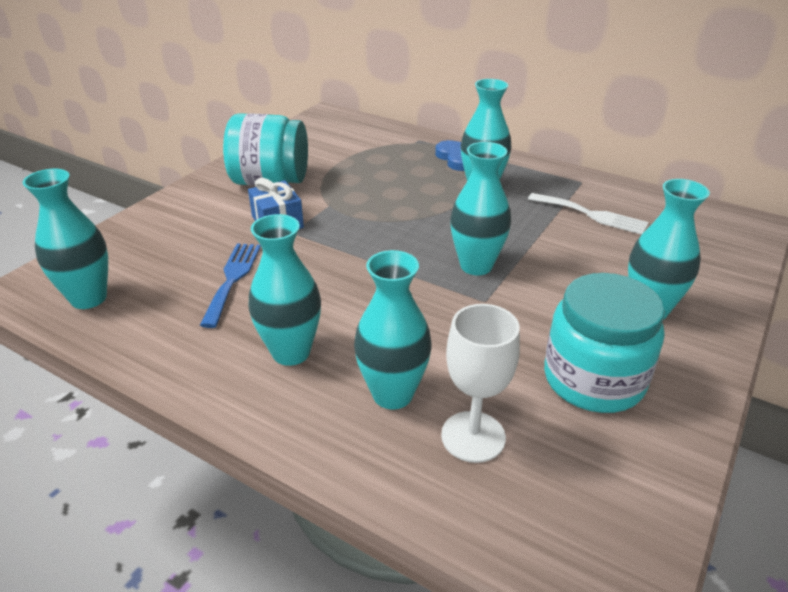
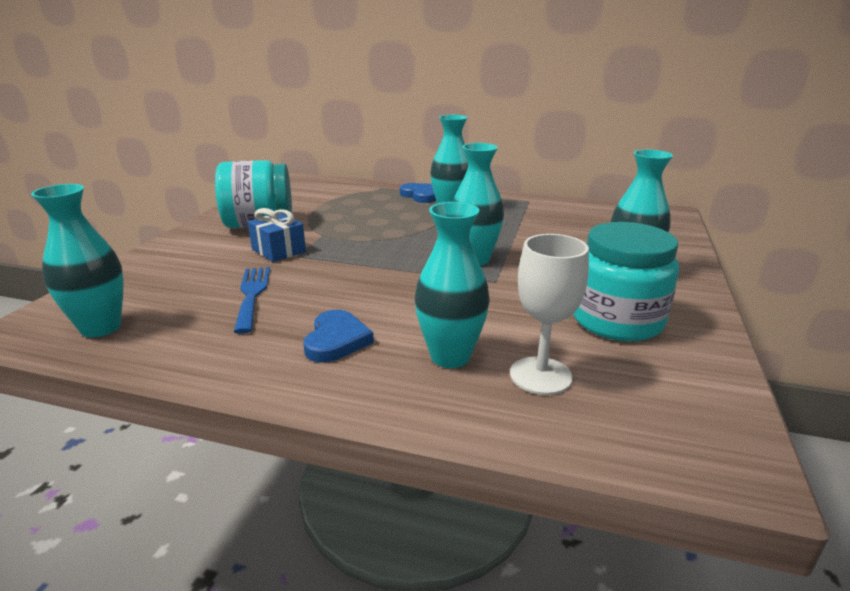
camera: 15 degrees left, 10 degrees down
turquoise vase [249,214,321,366] -> blue heart [303,310,374,363]
white fork [528,193,649,235] -> none

